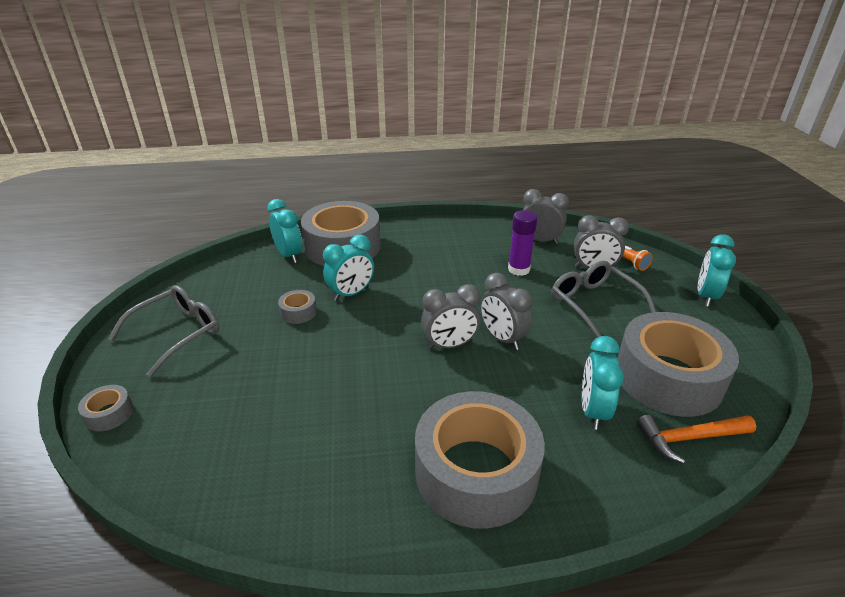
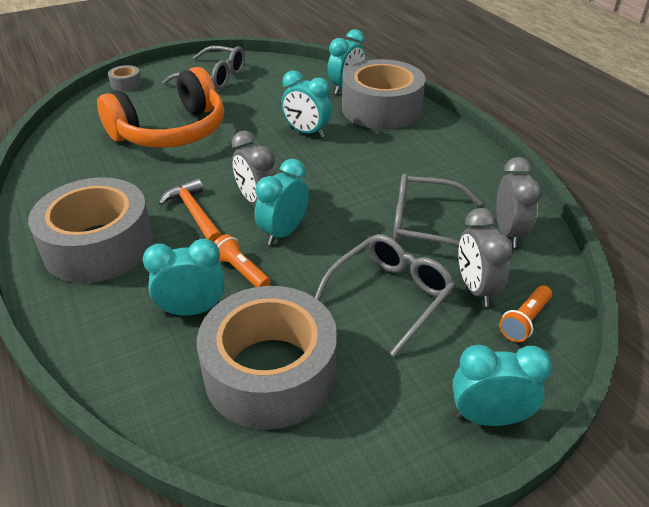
camera: 70 degrees right, 5 degrees up
grey tape [278,290,317,324] -> none
grey clock [480,273,532,350] -> turquoise clock [255,159,309,245]
purple glue stick [508,210,538,276] -> grey glasses [393,174,482,248]
orange hammer [637,415,756,464] -> orange hammer moved to [159,178,222,242]
none -> orange headphones [97,67,224,148]
none -> orange flashlight [214,234,270,287]

